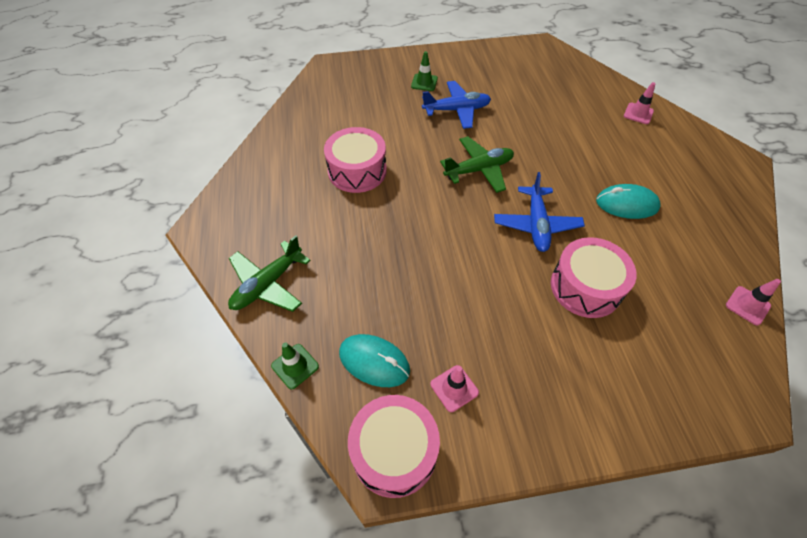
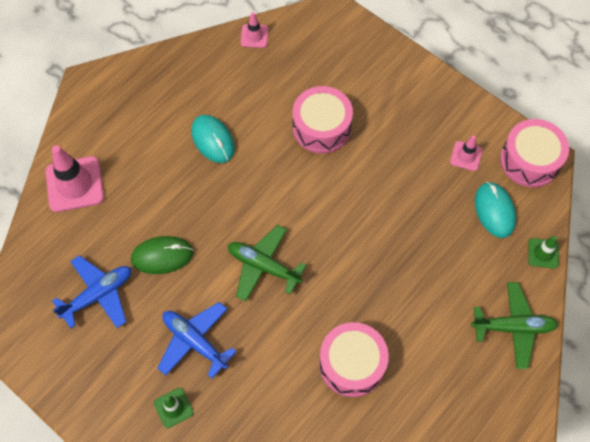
camera: 130 degrees left, 10 degrees up
blue plane [494,172,585,252] -> blue plane moved to [52,255,131,328]
pink traffic cone [624,82,655,124] -> pink traffic cone [45,145,104,212], size x1.88
none -> green mouse [131,236,193,274]

